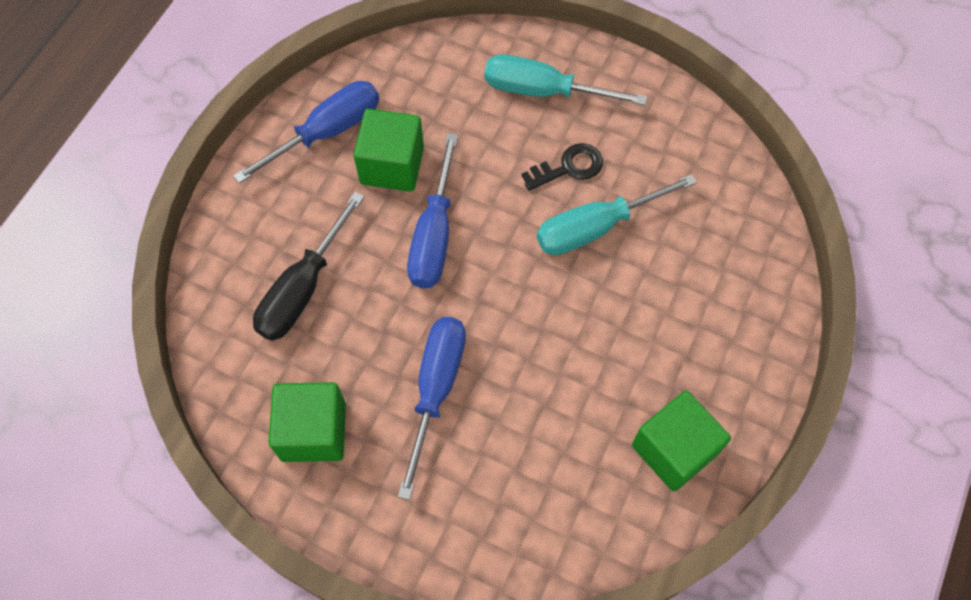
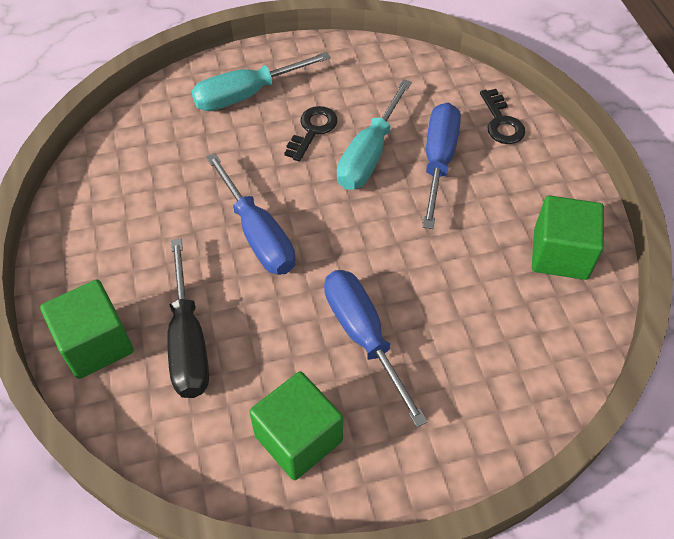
camera: 40 degrees left, 10 degrees down
blue screwdriver [233,81,379,184] -> blue screwdriver moved to [423,103,461,229]
green cube [353,109,424,192] -> green cube moved to [40,280,134,379]
none -> black key [480,89,525,144]

